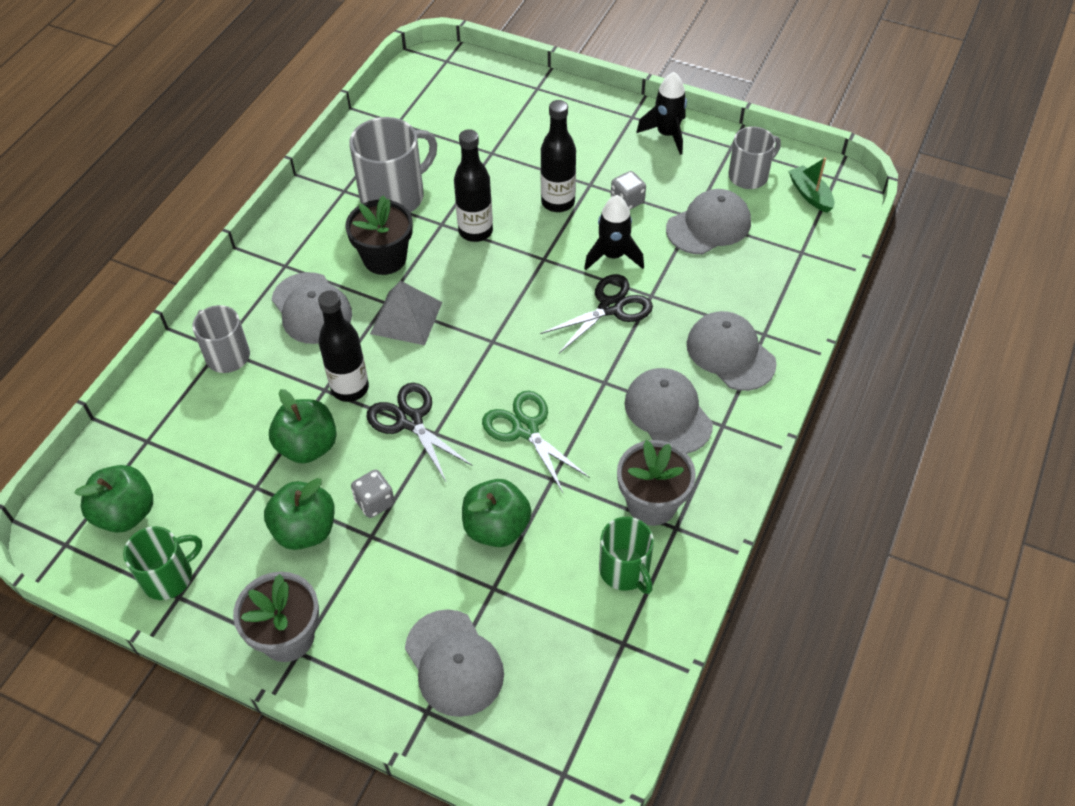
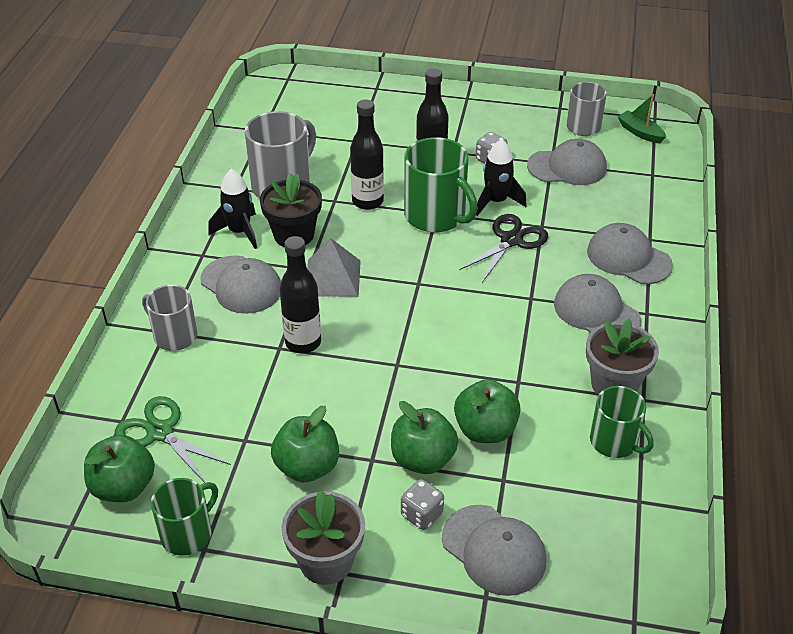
camera: 15 degrees left, 10 degrees down
green apple [269,389,337,463] -> green apple moved to [391,401,458,474]
grey dice [351,470,395,518] -> grey dice moved to [401,479,444,530]
black scissors [367,383,473,482] -> none
green scissors [482,391,590,493] -> green scissors moved to [115,396,231,483]
black rocket [636,72,687,155] -> black rocket moved to [208,169,257,249]
grey cap [666,189,751,254] -> grey cap turned 45 degrees clockwise [527,139,607,185]
none -> green mug [404,137,478,232]

